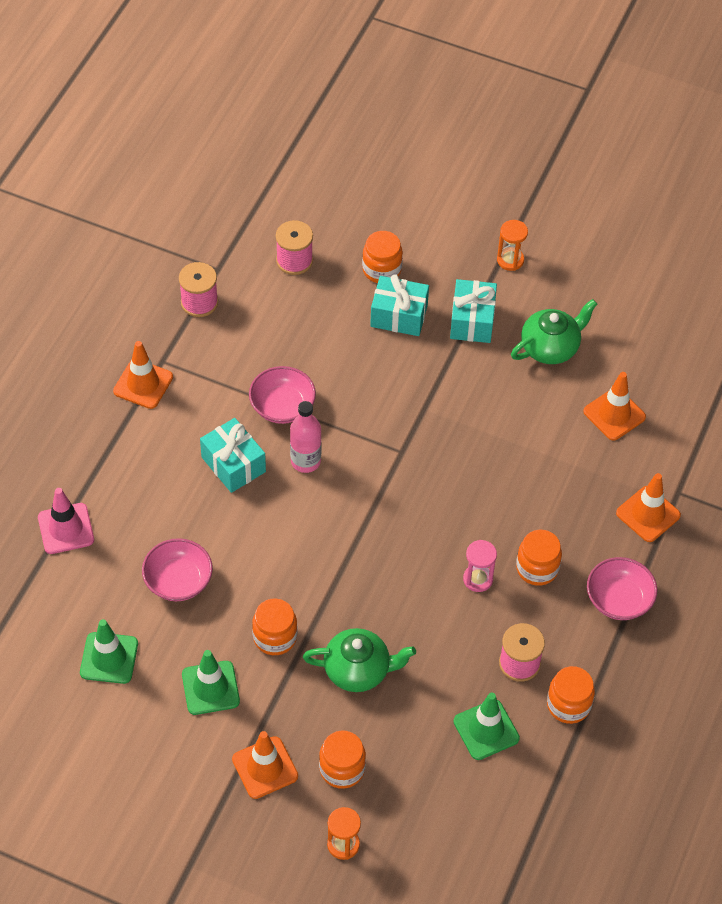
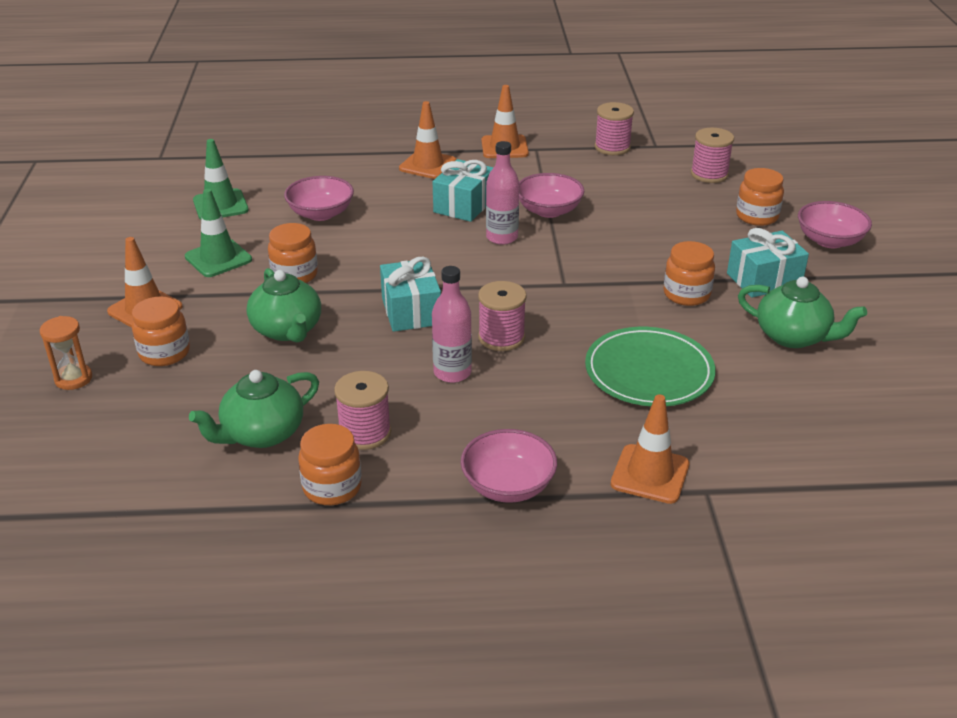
camera: 65 degrees right, 20 degrees down
pink traffic cone [38,488,94,554] -> none
turquoise gift [370,274,429,336] -> turquoise gift moved to [380,257,441,332]
green traffic cone [453,693,520,760] -> green teapot [189,370,319,448]
pink hourglass [463,540,497,592] -> pink bottle [432,266,472,383]
orange hourglass [497,220,528,271] -> none
orange jar [516,529,562,586] -> orange jar moved to [663,241,715,306]
orange traffic cone [583,372,646,440] -> orange traffic cone moved to [399,101,457,179]
none -> pink spool [478,281,527,351]
none -> green plate [585,327,716,406]
none -> pink bowl [798,201,872,248]

